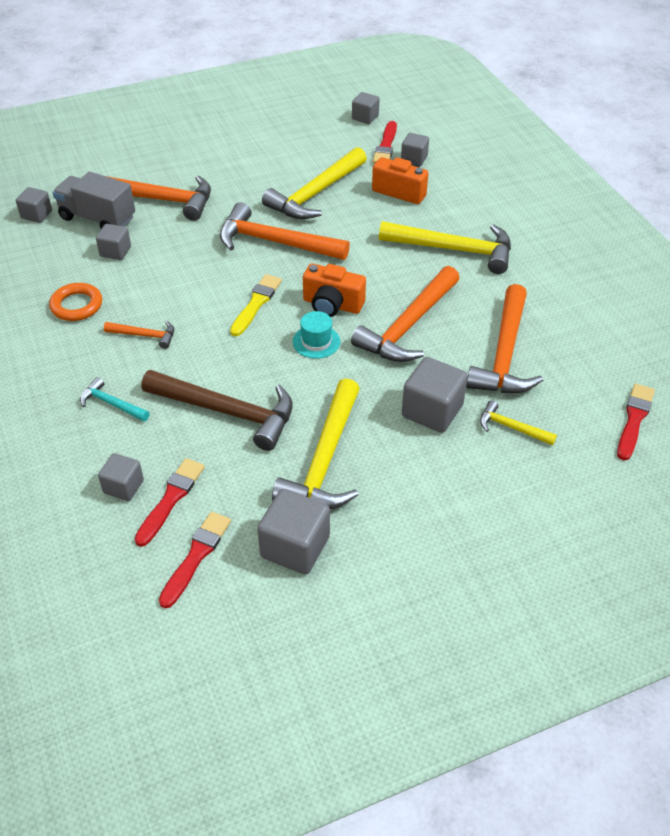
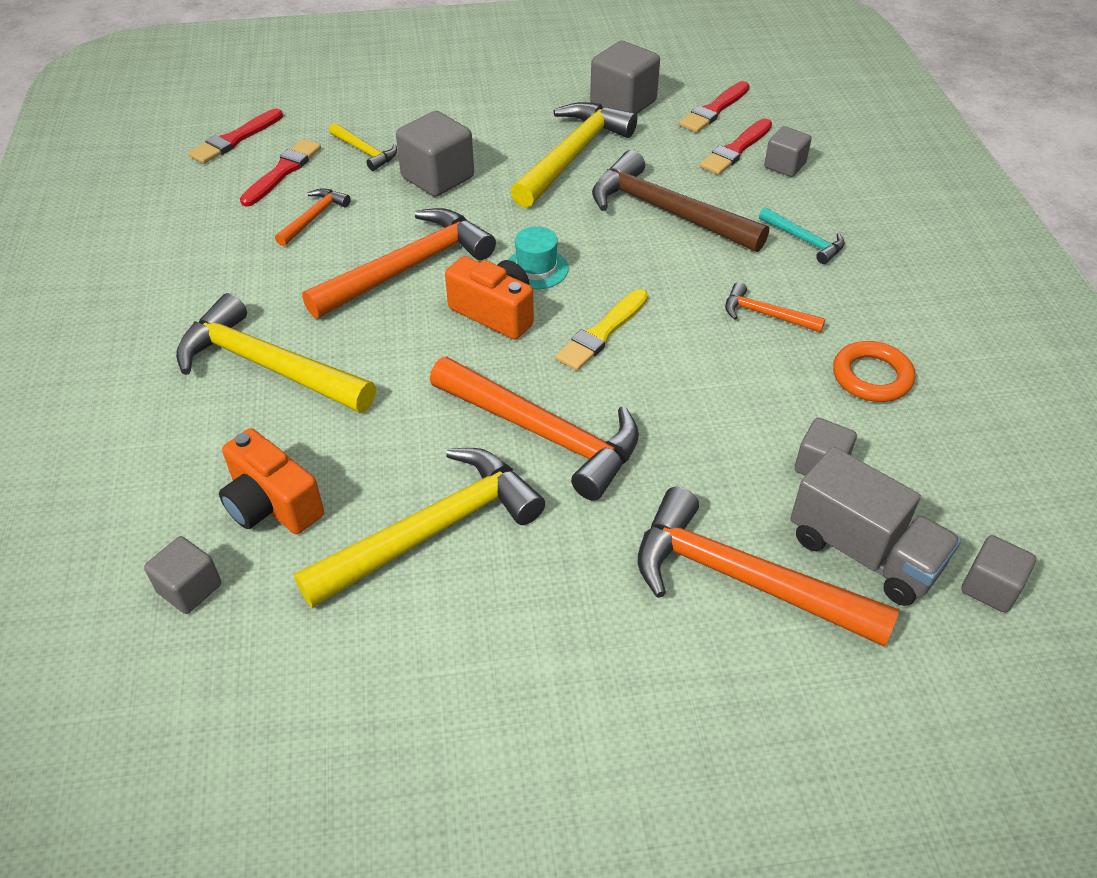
camera: 165 degrees left, 0 degrees up
grey cube [352,92,380,124] -> none
red brush [372,121,397,164] -> red brush moved to [240,139,321,207]
orange hammer [466,284,543,393] -> orange hammer [275,188,351,246], size x0.49

